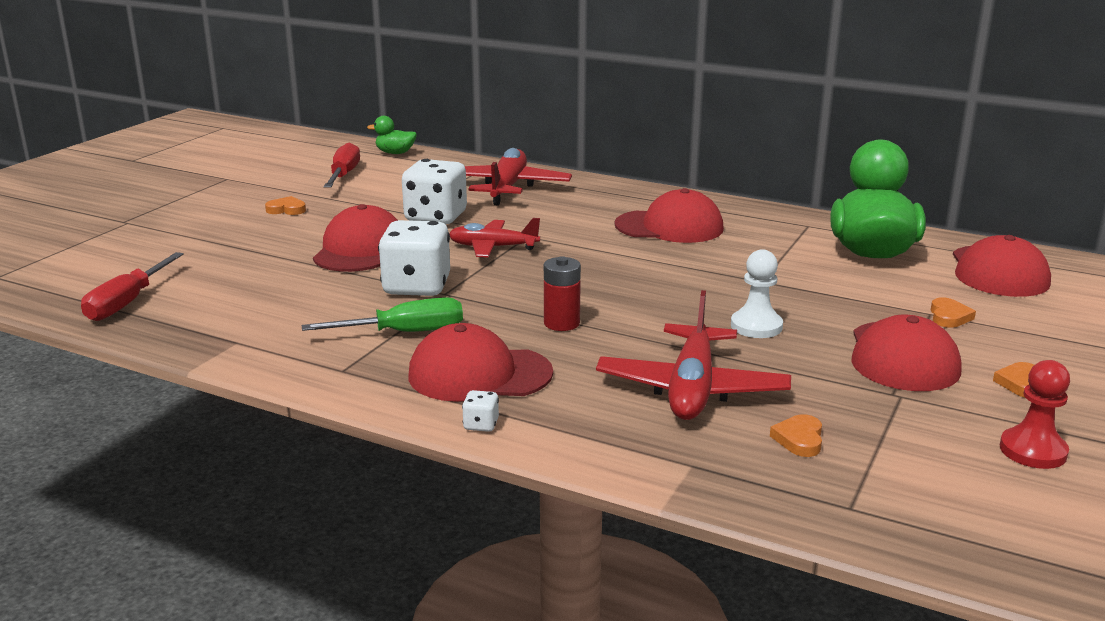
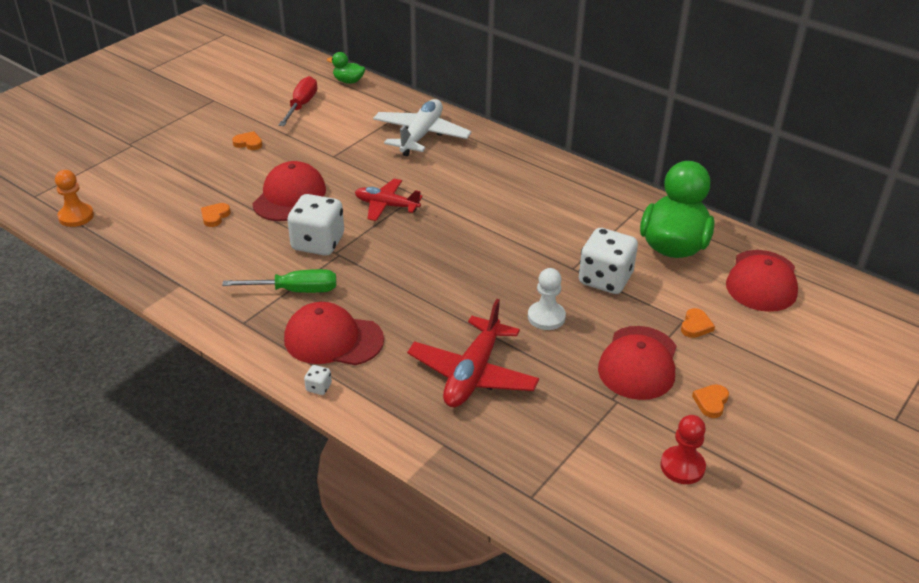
camera: 10 degrees right, 15 degrees up
red screwdriver [81,252,184,321] -> none
white dice [402,159,467,224] -> white dice moved to [579,228,638,294]
red plane [465,148,572,205] -> white plane [373,99,471,156]
red battery [544,256,581,331] -> none
red cap [615,188,724,243] -> none
orange heart [770,414,822,457] -> orange heart moved to [201,203,231,227]
none -> orange pawn [55,170,94,227]

